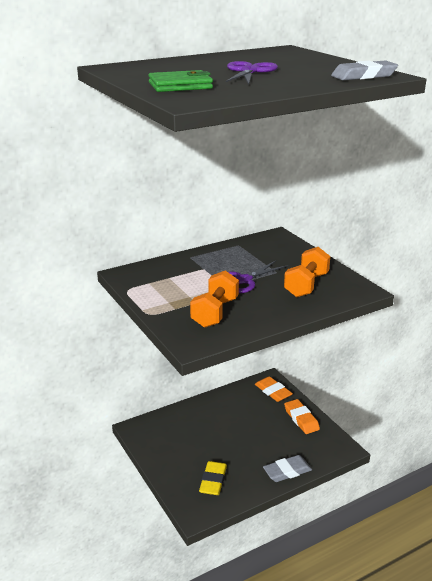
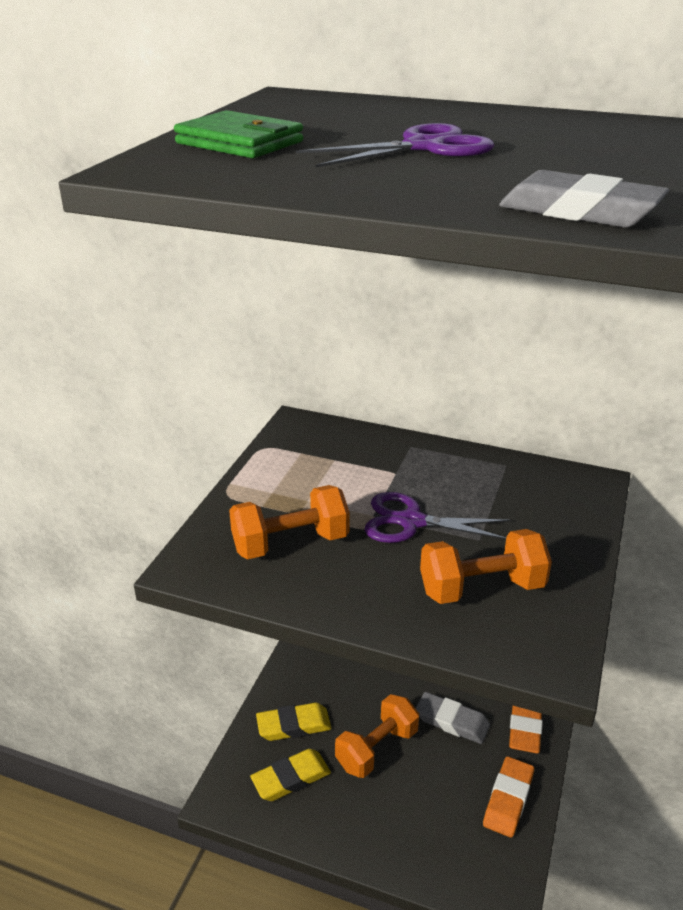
camera: 50 degrees right, 5 degrees up
grey eraser [263,455,312,482] -> grey eraser moved to [416,692,490,744]
none -> yellow eraser [256,703,331,741]
none -> orange dumbbell [335,694,419,778]

